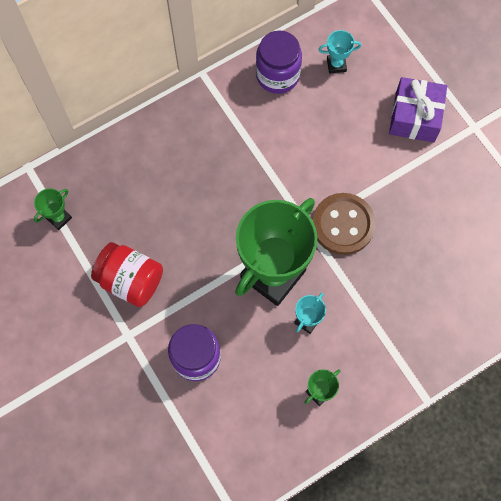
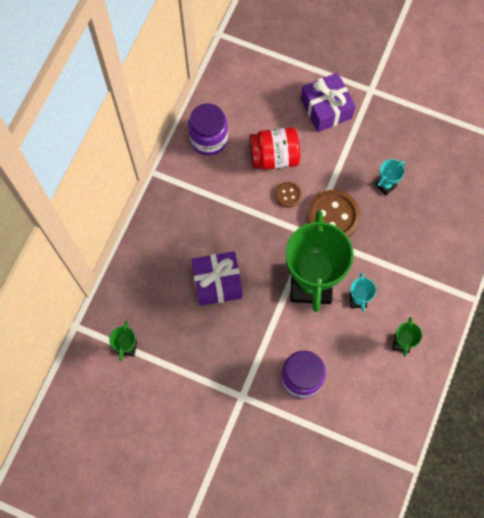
camera: 35 degrees left, 0 degrees up
red jar [91,242,163,307] -> red jar moved to [249,127,300,170]
turquoise trophy [318,30,361,74] -> turquoise trophy moved to [375,159,405,195]
none -> purple gift [191,251,242,306]
none -> brown button [275,182,302,208]

